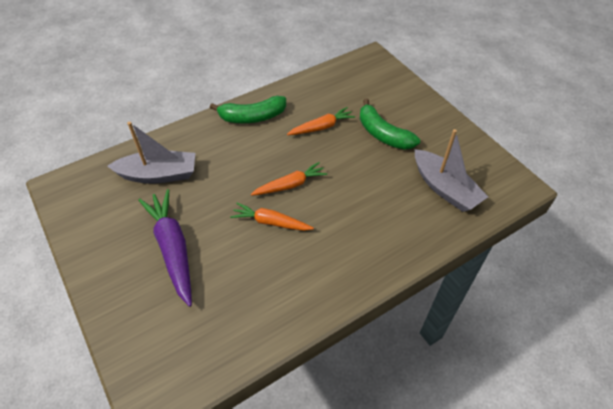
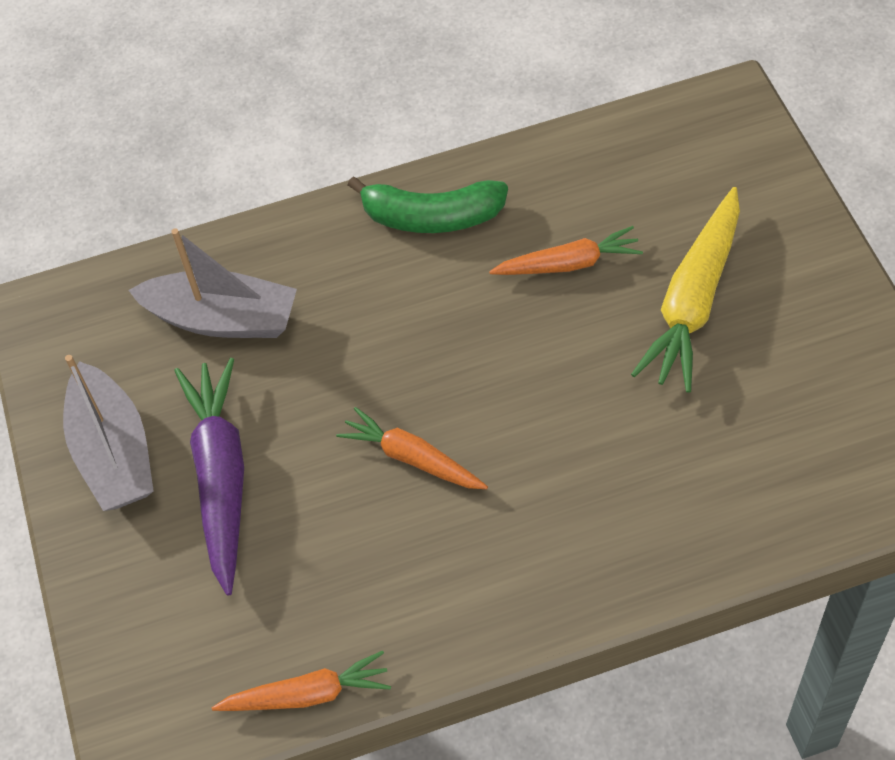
camera: 20 degrees right, 5 degrees up
orange carrot [251,162,327,196] -> orange carrot moved to [212,651,391,711]
green banana [360,99,420,150] -> yellow carrot [631,187,740,393]
grey boat [415,129,488,212] -> grey boat moved to [63,355,154,511]

